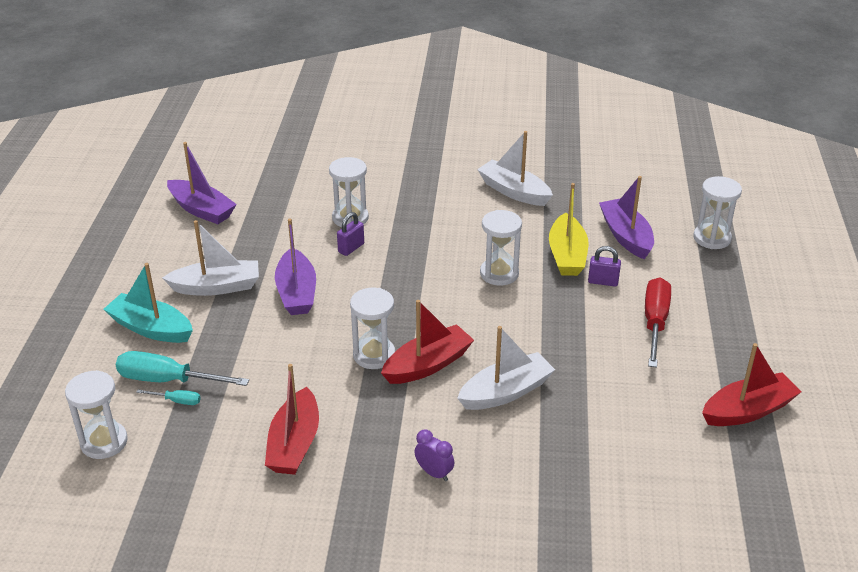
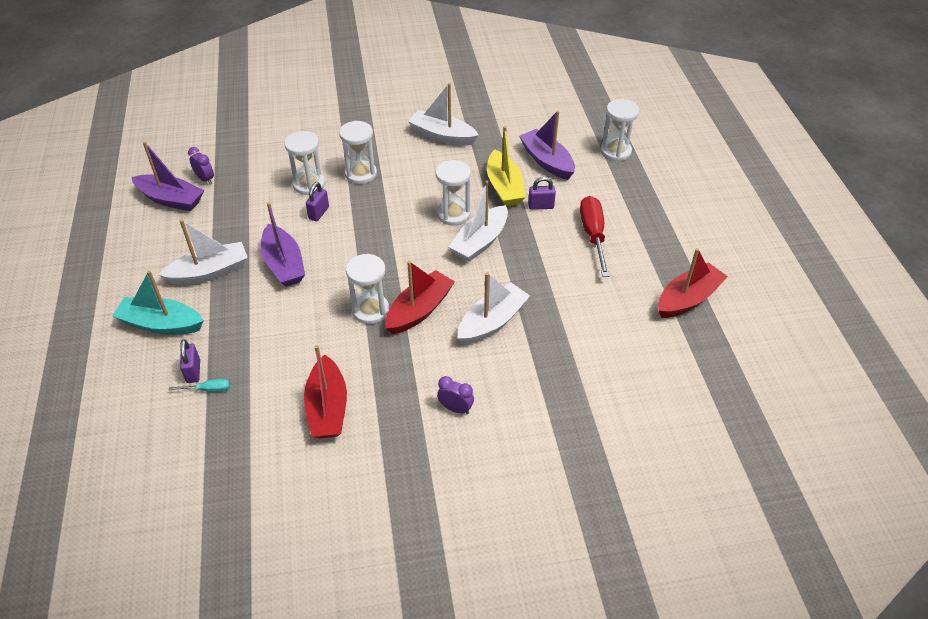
camera: 15 degrees left, 10 degrees up
white hourglass [65,370,128,459] -> white hourglass moved to [339,121,377,184]
turquoise screwdriver [116,351,249,386] -> purple padlock [180,339,200,383]
none -> purple clock [188,147,214,184]
none -> white boat [449,181,508,262]

